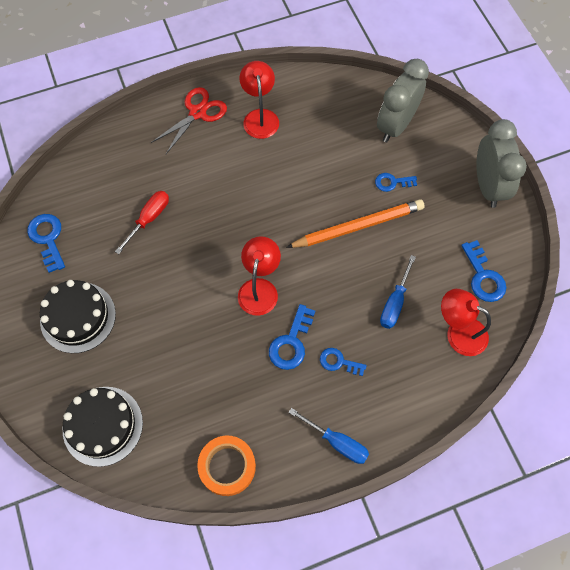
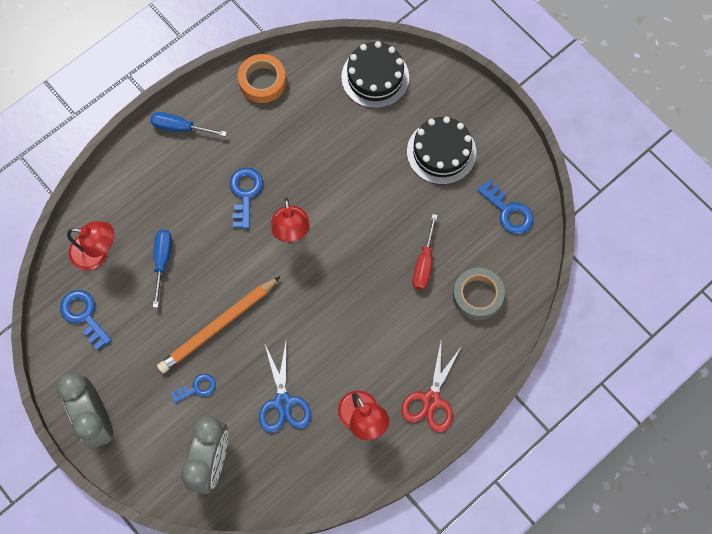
camera: 160 degrees right, 5 degrees up
blue key [320,348,367,376] -> none
none -> blue scissors [259,342,311,433]
none -> grey tape [453,268,505,320]

